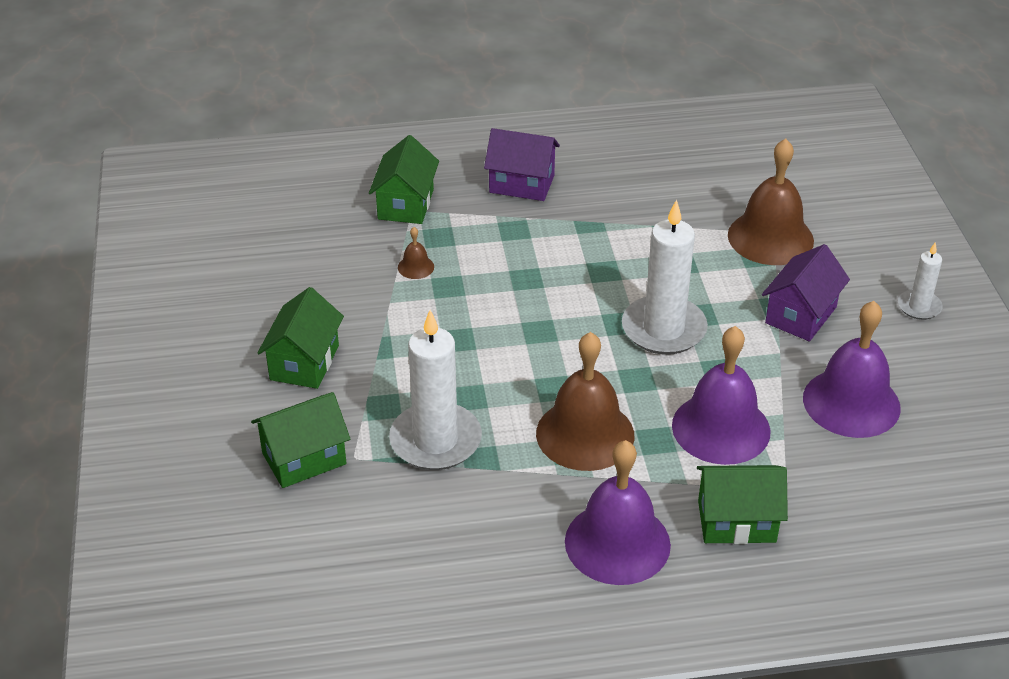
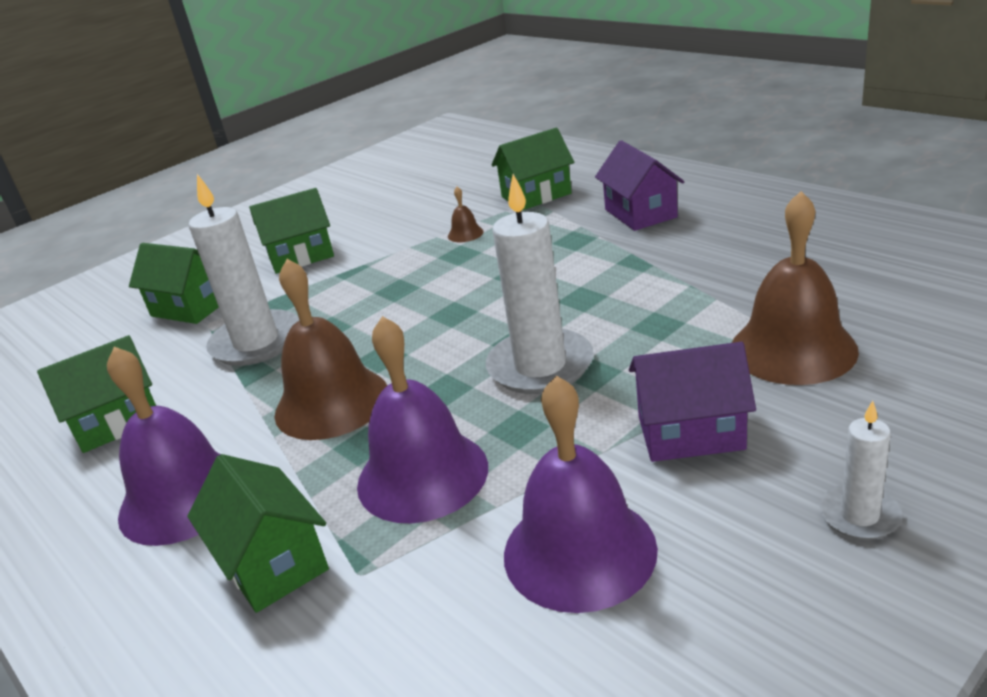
camera: 60 degrees right, 10 degrees down
none -> green house [37,335,156,453]

